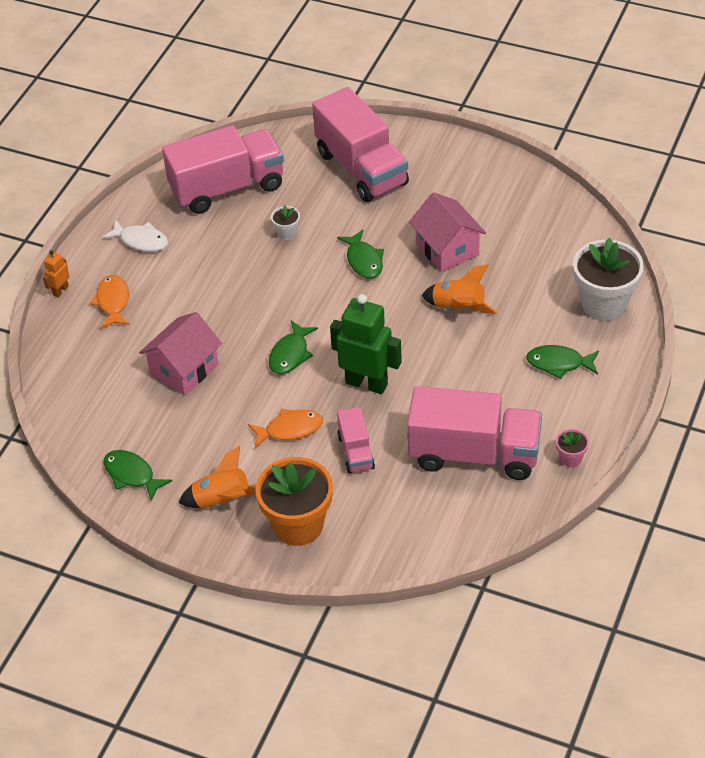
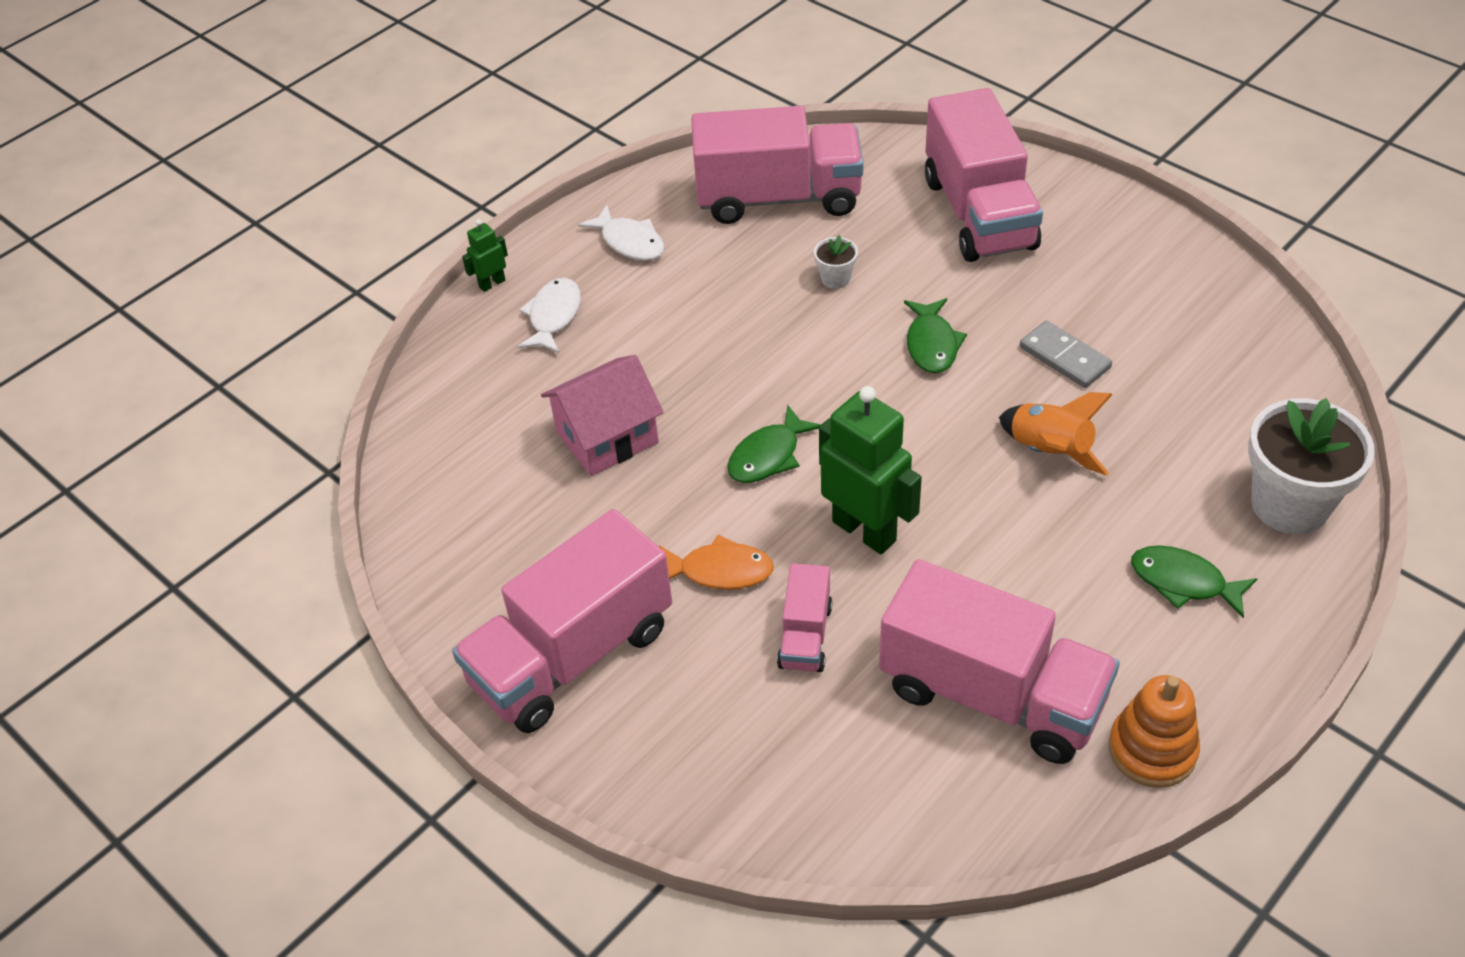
camera: 20 degrees right, 0 degrees up
orange robot [43,250,70,298] -> green robot [462,219,508,292]
orange fish [90,275,130,329] -> white fish [517,278,581,353]
green fish [103,450,172,501] -> none
orange rocket [179,446,256,508] -> pink truck [452,509,672,733]
orange flower pot [255,457,333,546] -> none
pink house [409,192,486,272] -> grey domino [1020,321,1112,388]
pink flower pot [556,429,589,467] -> orange stacking toy [1109,675,1200,788]

